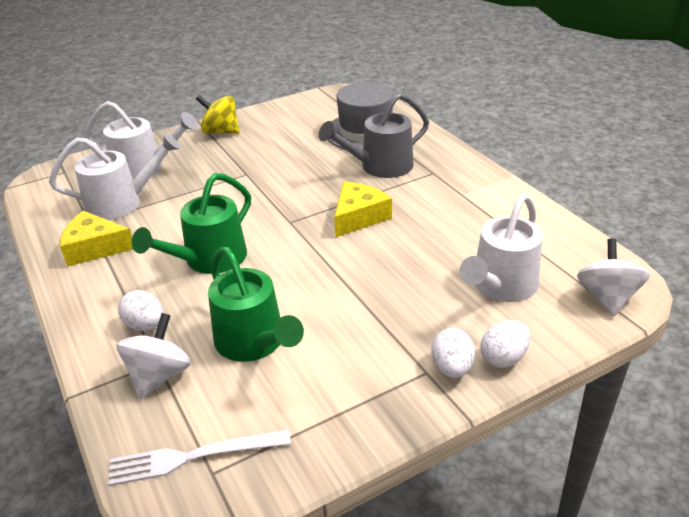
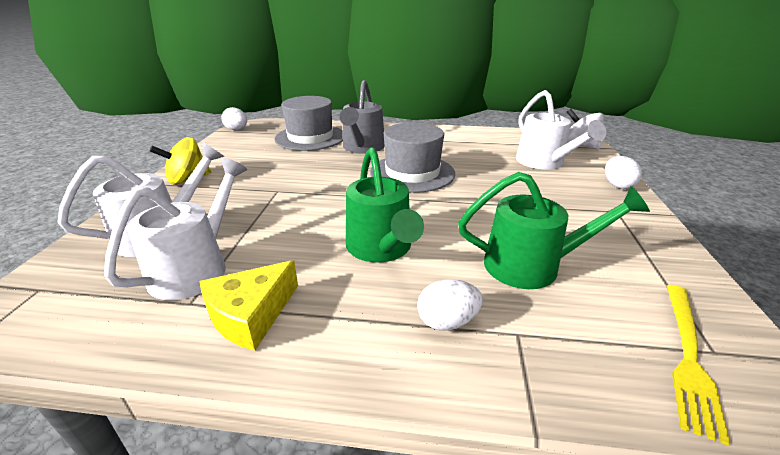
camera: 55 degrees left, 5 degrees down
white fork [108,429,291,486] -> yellow fork [667,285,731,446]
white spinning top [116,313,191,399] -> none
yellow cheese [334,182,392,237] -> grey hat [370,122,455,193]
white egg [431,328,475,378] -> white egg moved to [221,107,247,130]

